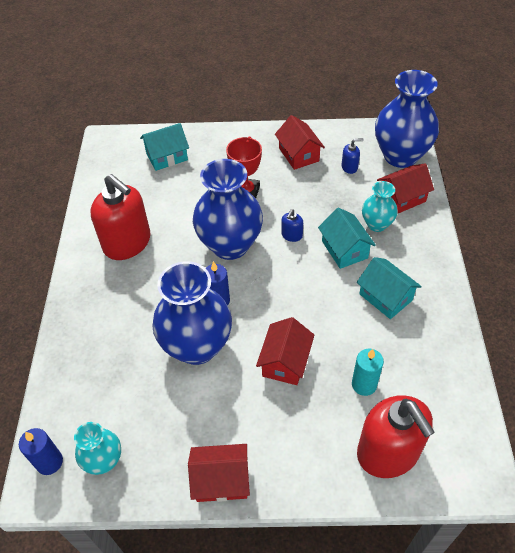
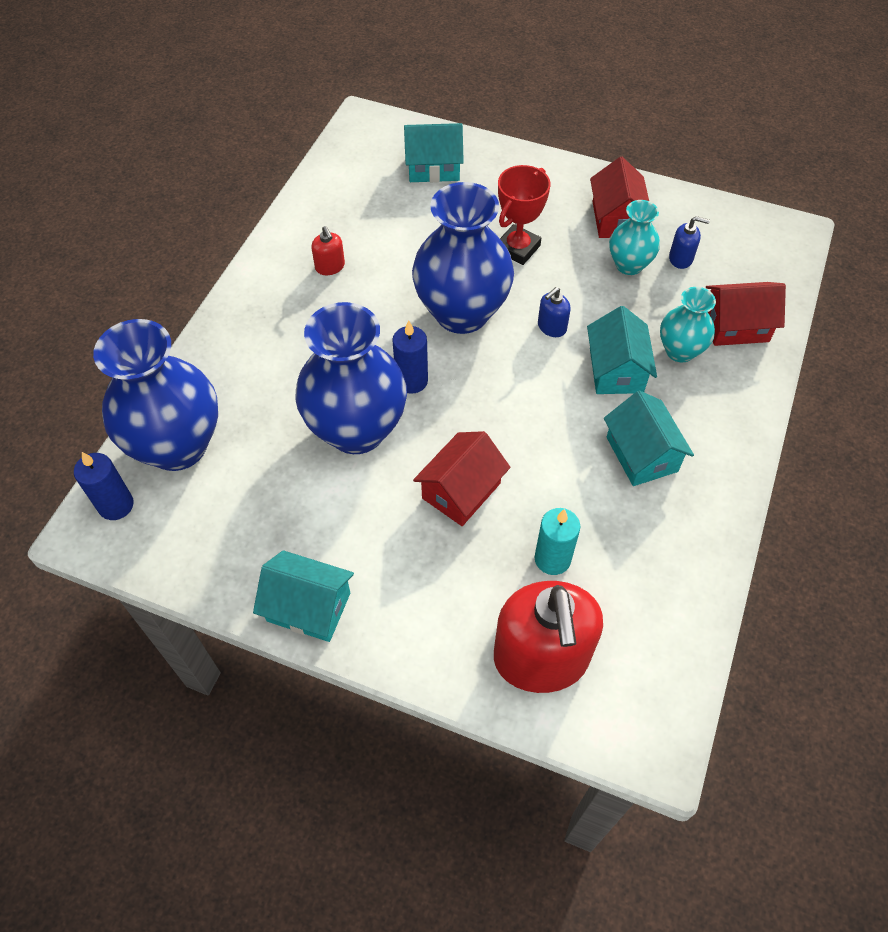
camera: 20 degrees right, 5 degrees up
turquoise vase [74,422,121,475] -> turquoise vase moved to [609,200,660,275]
red soap dispenser [90,174,151,260] -> red soap dispenser [312,226,345,275], size x0.42
red house [188,444,250,502] -> turquoise house [253,550,354,642]
blue vase [375,70,439,168] -> blue vase moved to [93,319,218,471]

